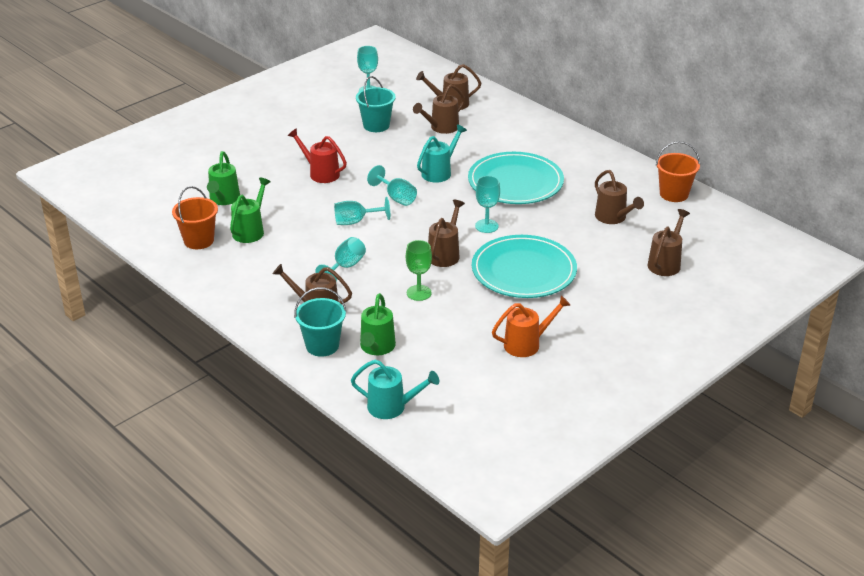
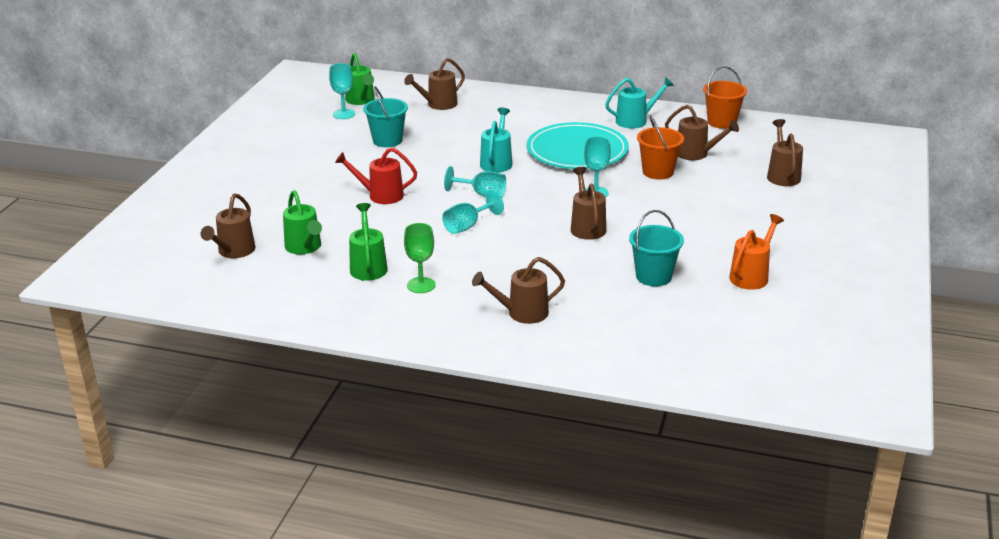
camera: 30 degrees left, 5 degrees down
orange bucket [172,186,218,249] -> orange bucket moved to [637,115,684,180]
turquoise bucket [294,287,346,357] -> turquoise bucket moved to [629,210,684,286]
turquoise goblet [315,237,366,282] -> none
turquoise watering can [351,360,439,419] -> turquoise watering can moved to [605,77,674,128]
green watering can [360,293,396,355] -> green watering can moved to [345,53,375,105]
green goblet [406,240,432,301] -> green goblet moved to [404,223,436,293]
brown watering can [413,84,465,134] -> brown watering can moved to [201,194,256,258]
turquoise plate [472,235,577,298] -> none

